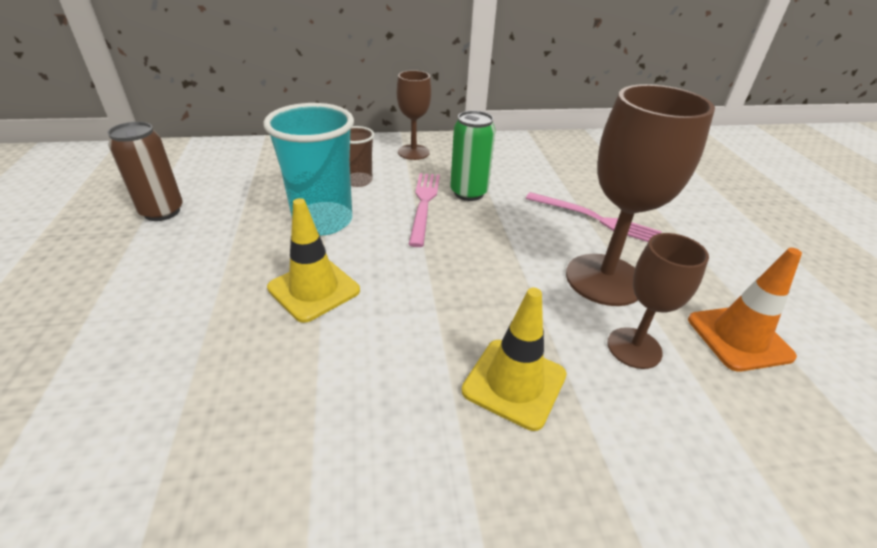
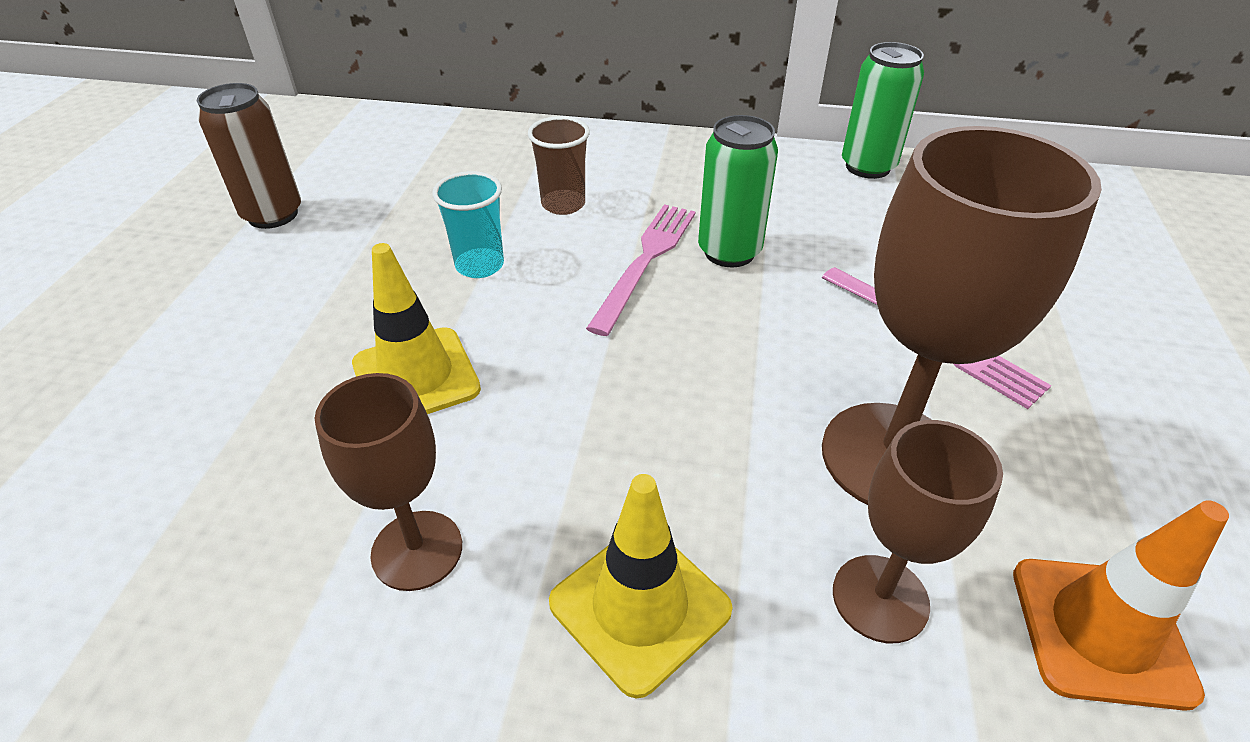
camera: 20 degrees right, 5 degrees up
turquoise cup [263,103,354,235] -> turquoise cup [432,171,504,278], size x0.54
brown goblet [397,70,431,160] -> brown goblet moved to [315,373,462,591]
none -> green can [842,42,924,179]

